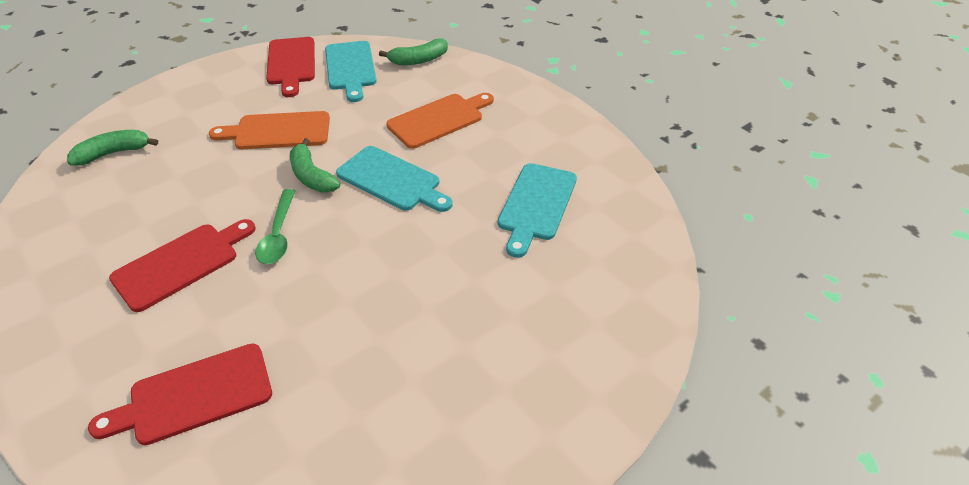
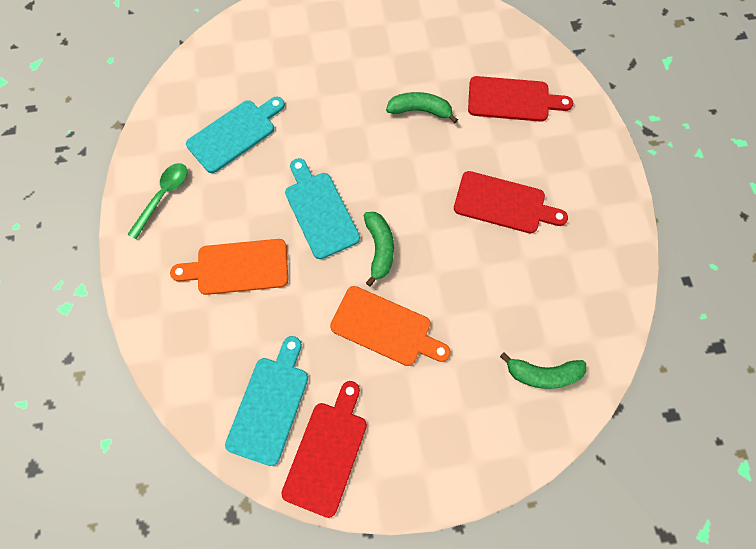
camera: 150 degrees left, 25 degrees up
red cutting board [109,219,256,312] -> red cutting board turned 150 degrees counterclockwise [454,171,568,233]
green spoon [255,189,295,264] -> green spoon moved to [127,163,187,239]
green banana [379,39,448,65] -> green banana moved to [386,92,458,123]

